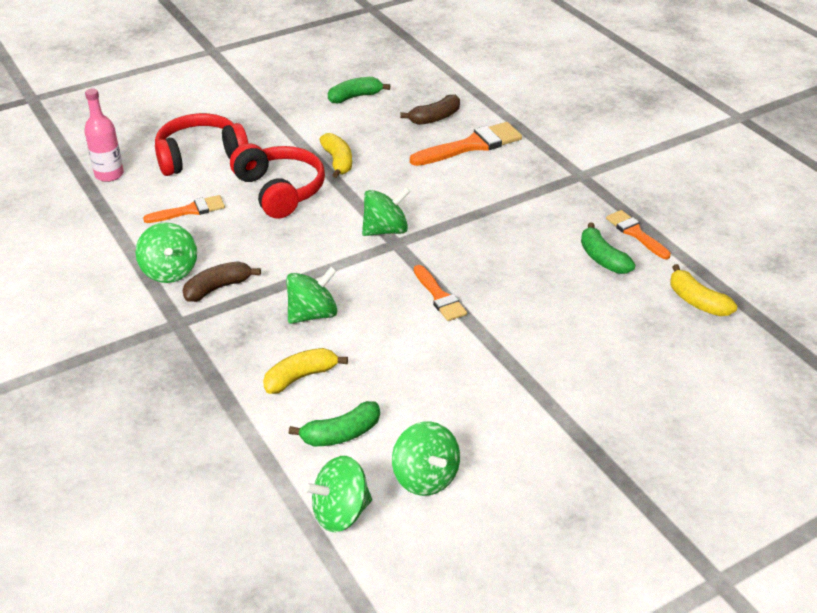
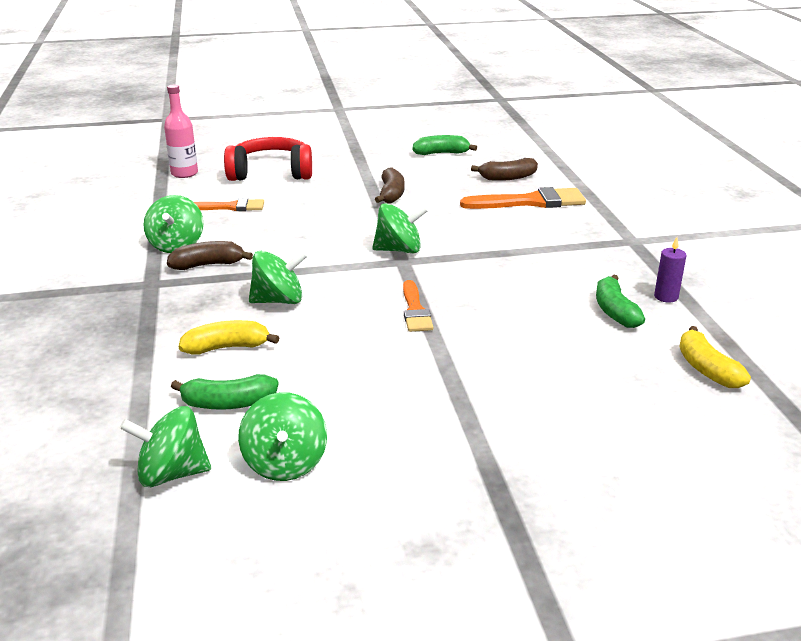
camera: 20 degrees right, 10 degrees down
red headphones [230,143,325,219] -> none
yellow banana [319,133,352,178] -> brown banana [375,167,404,203]
orange brush [606,210,671,259] -> purple candle [654,237,686,303]

